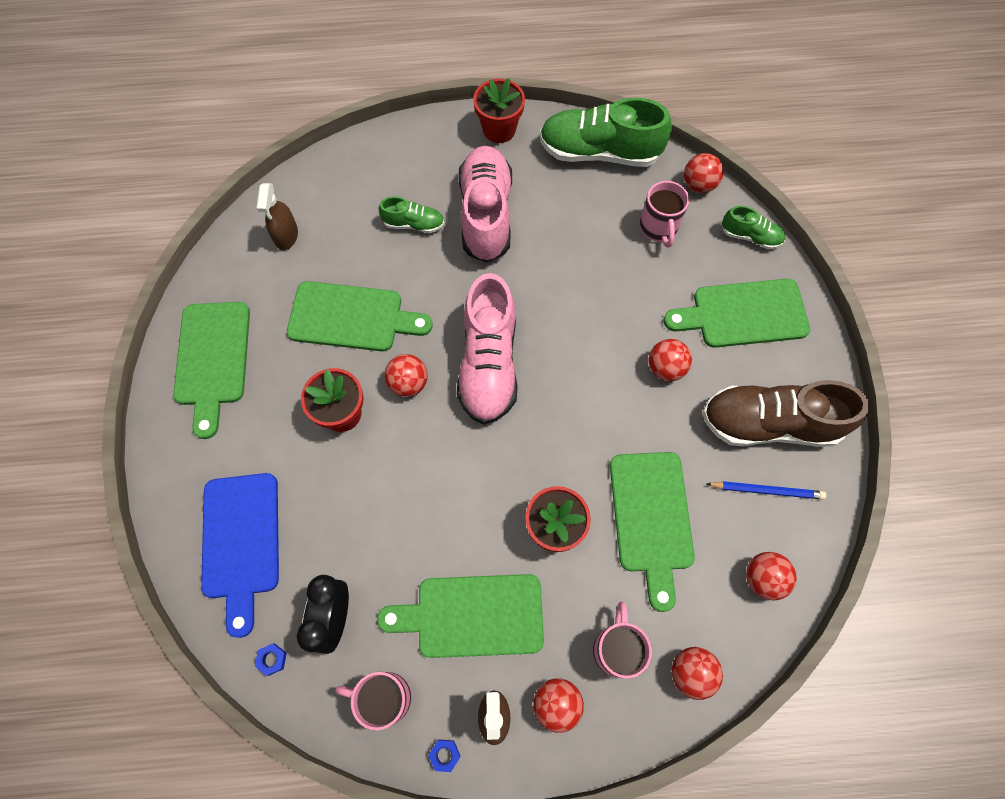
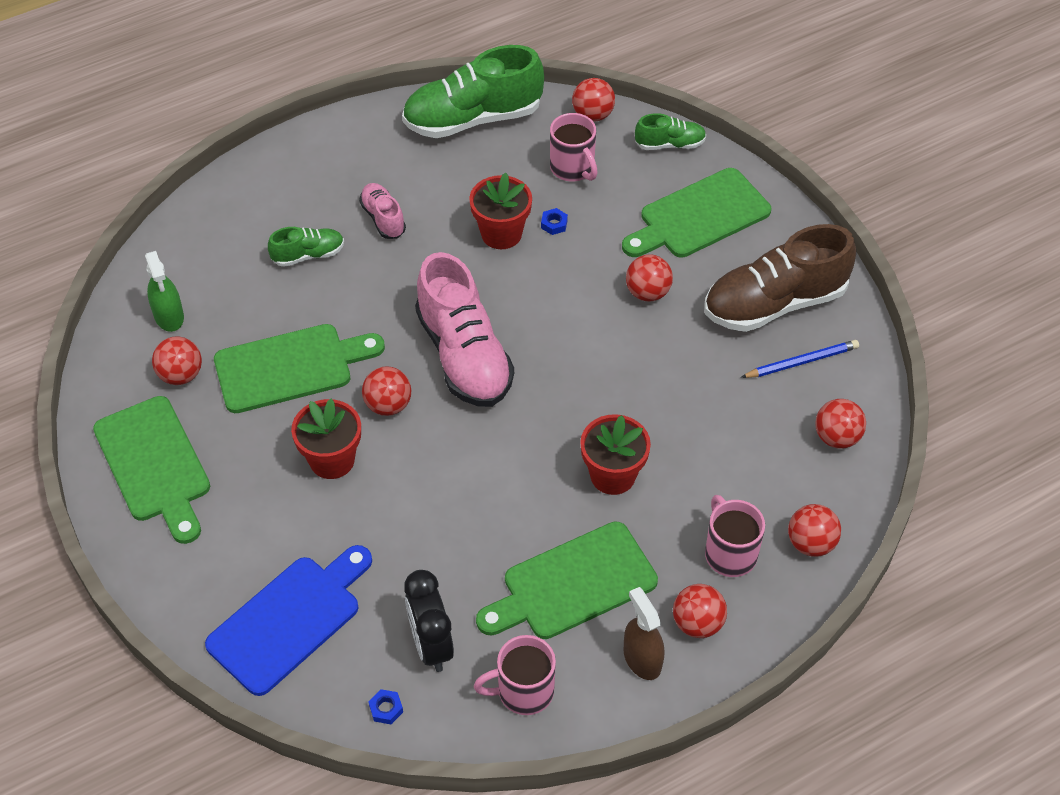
camera: 25 degrees left, 15 degrees down
blue cutting board [201,473,279,638] -> blue cutting board turned 105 degrees counterclockwise [205,545,372,696]
brown spray bottle [256,183,298,250] -> green spray bottle [145,251,184,332]
blue nut [428,739,461,772] -> blue nut moved to [541,208,568,235]
pink shoe [458,146,512,263] -> pink shoe [359,183,406,239], size x0.49
red flower pot [473,78,525,143] -> red flower pot moved to [469,173,532,249]
green cutting board [610,452,695,612] -> none
none -> red ball [152,336,202,385]

